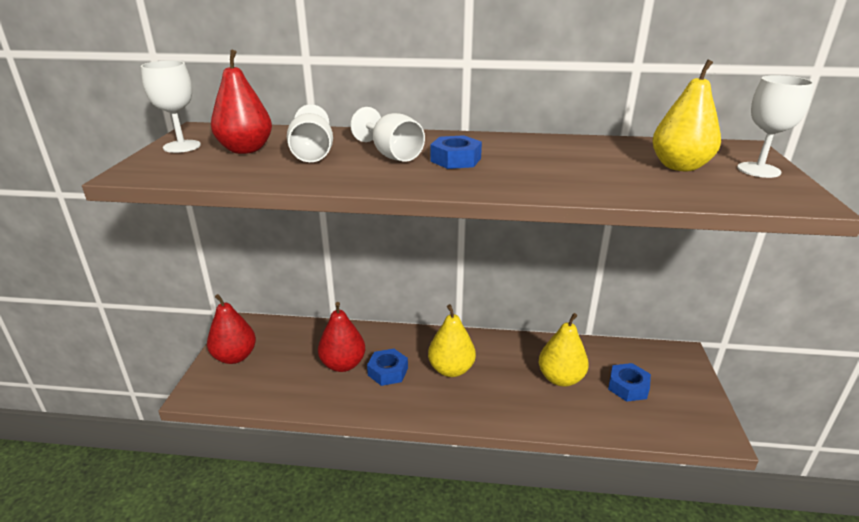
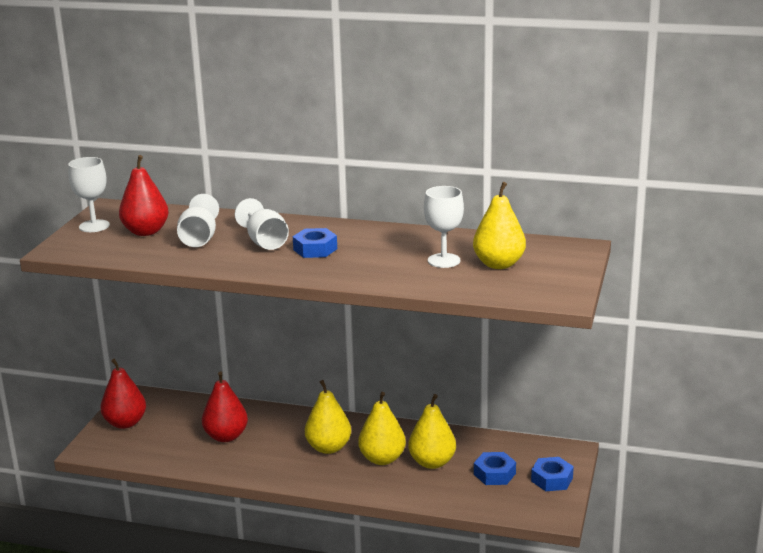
camera: 10 degrees right, 5 degrees down
blue nut [367,349,408,386] -> blue nut moved to [531,457,574,491]
white goblet [737,75,814,178] -> white goblet moved to [424,186,464,268]
none -> yellow pear [358,392,406,465]

